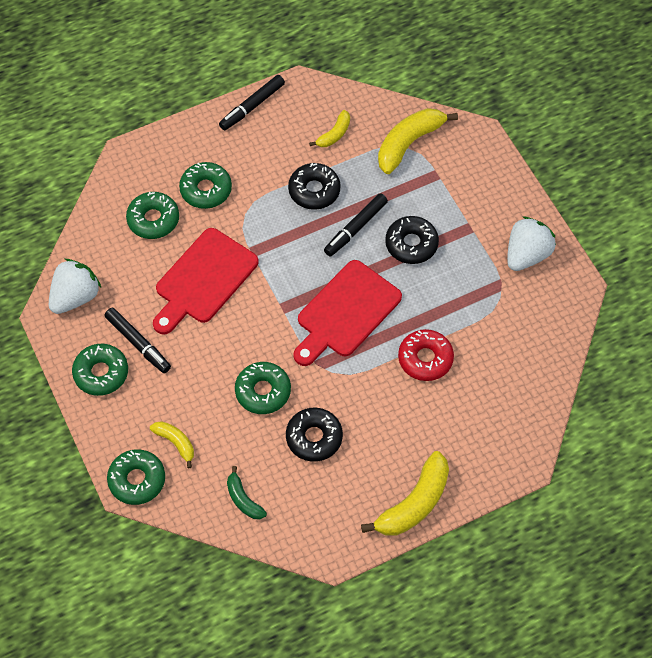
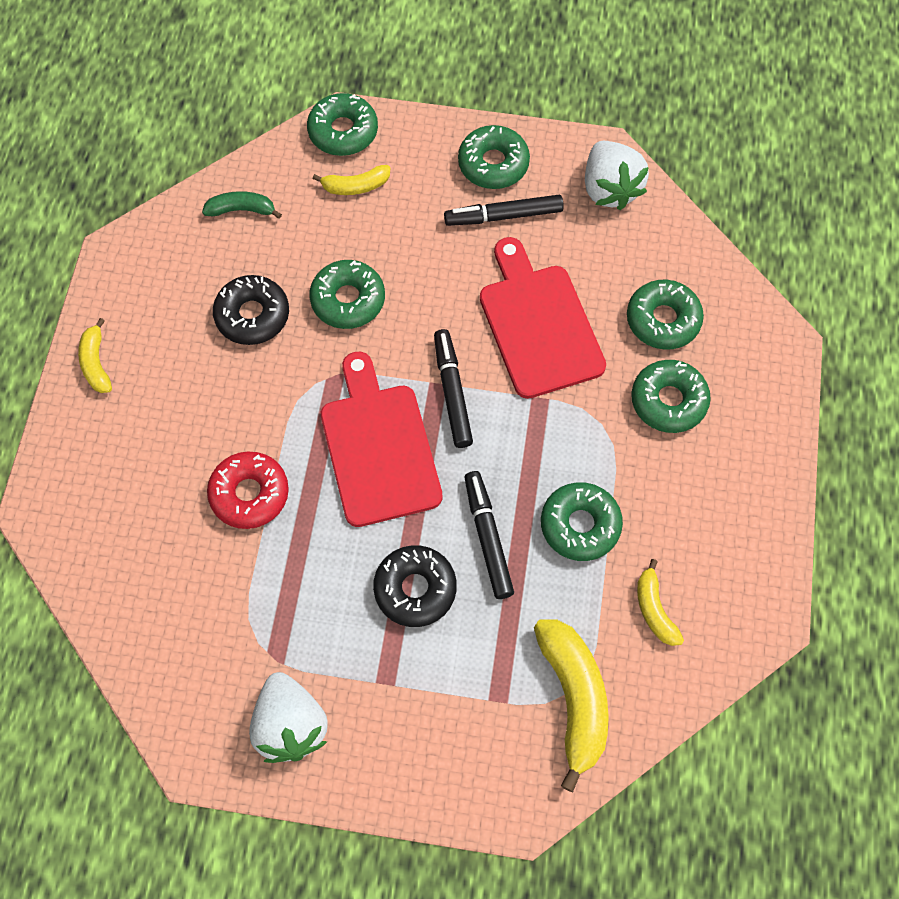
camera: 125 degrees right, 5 degrees up
black marker [219,75,285,131] -> black marker moved to [434,329,473,448]
black donut [288,163,341,210] -> green donut [541,482,623,561]
yellow banana [361,451,449,536] -> yellow banana [78,318,112,393], size x0.55

